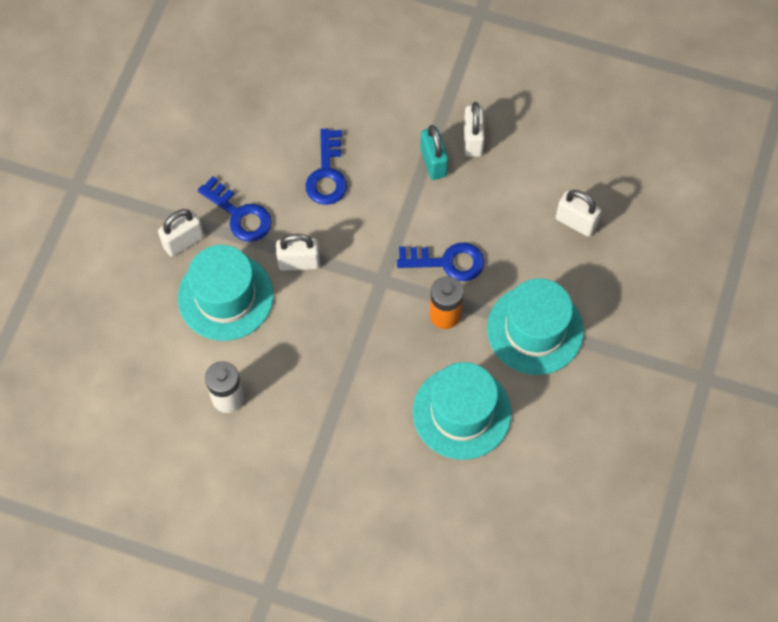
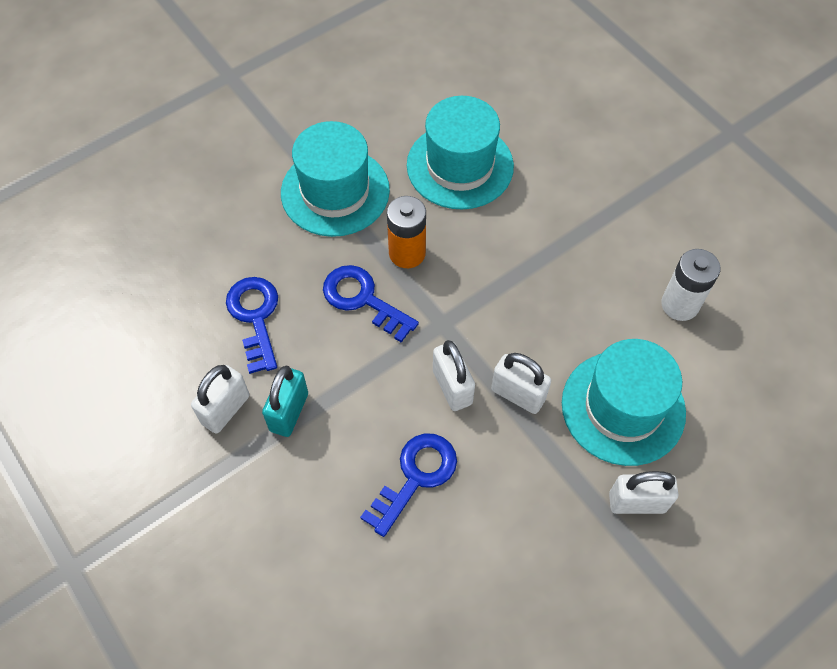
camera: 145 degrees left, 5 degrees down
blue key [198,176,272,242] -> blue key moved to [226,277,278,374]
white padlock [556,190,601,237] -> white padlock moved to [433,340,475,411]

